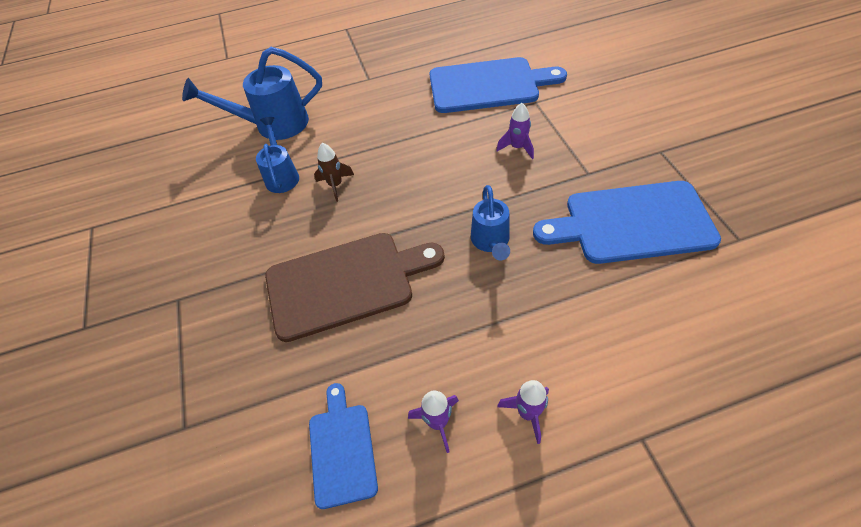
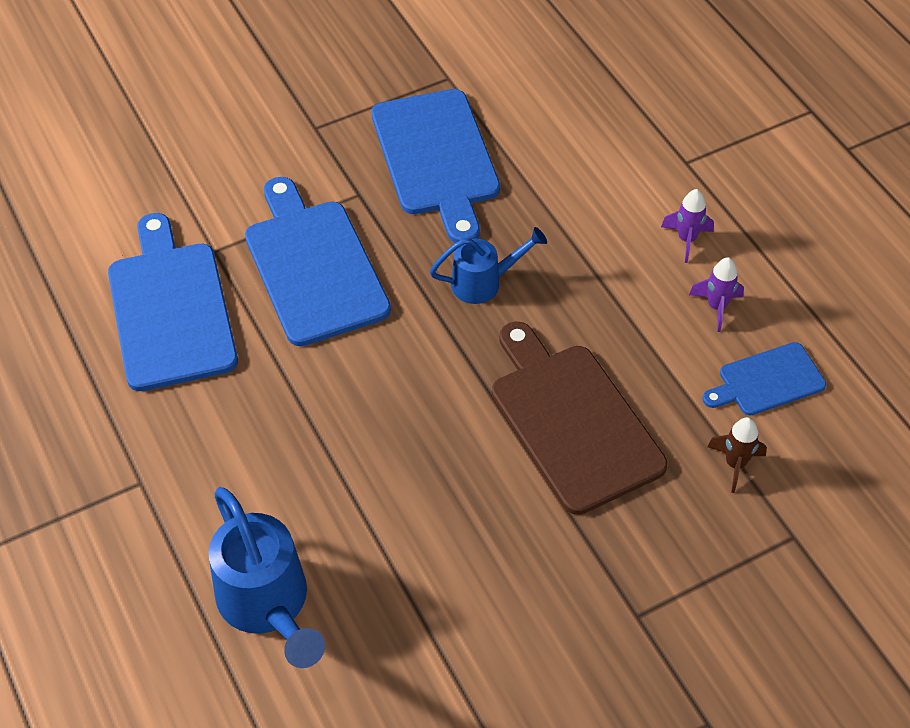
camera: 105 degrees left, 0 degrees up
blue watering can [256,117,299,193] -> none
brown rocket [314,143,354,202] -> brown rocket moved to [707,417,767,493]
purple rocket [496,103,534,159] -> blue cutting board [245,177,391,346]

